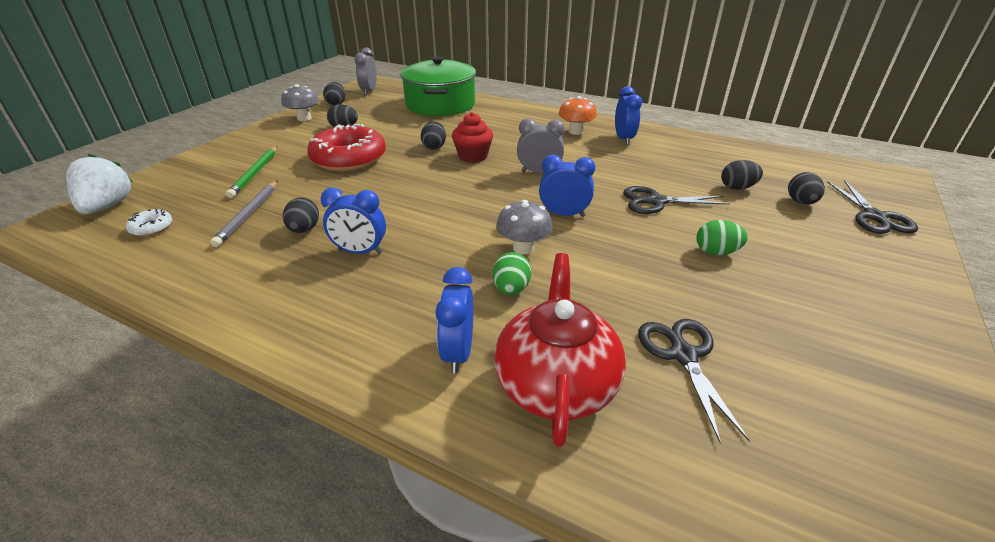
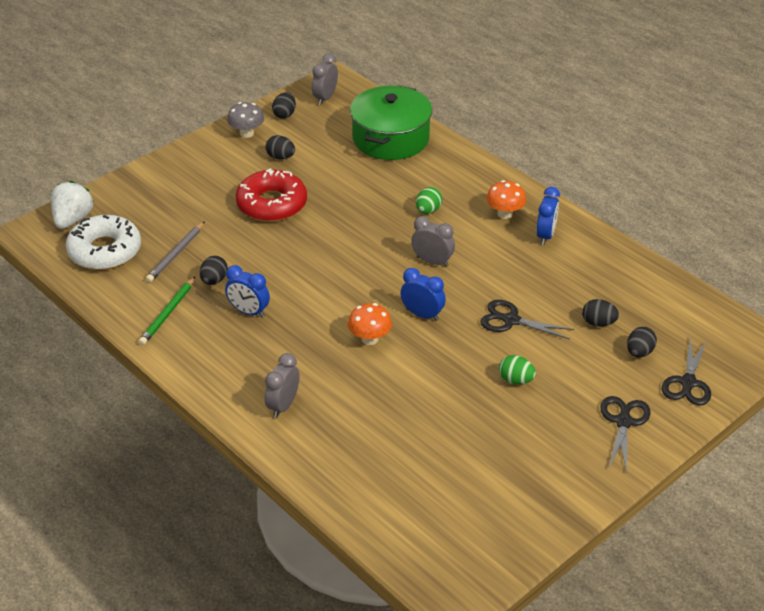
camera: 20 degrees right, 5 degrees up
white donut [126,209,172,236] -> white donut [66,215,141,270], size x2.35
green pencil [226,146,277,198] -> green pencil moved to [139,277,195,345]
black egg [421,121,446,150] -> none
blue clock [435,267,473,373] -> grey clock [265,353,299,418]
red cupcake [452,112,493,163] -> none
green egg [492,252,531,295] -> green egg moved to [416,187,442,214]
red teapot [494,253,626,447] -> none
grey mushroom [496,200,553,255] -> orange mushroom [348,303,392,345]
black scissors [638,319,750,443] -> black scissors moved to [600,396,650,473]

